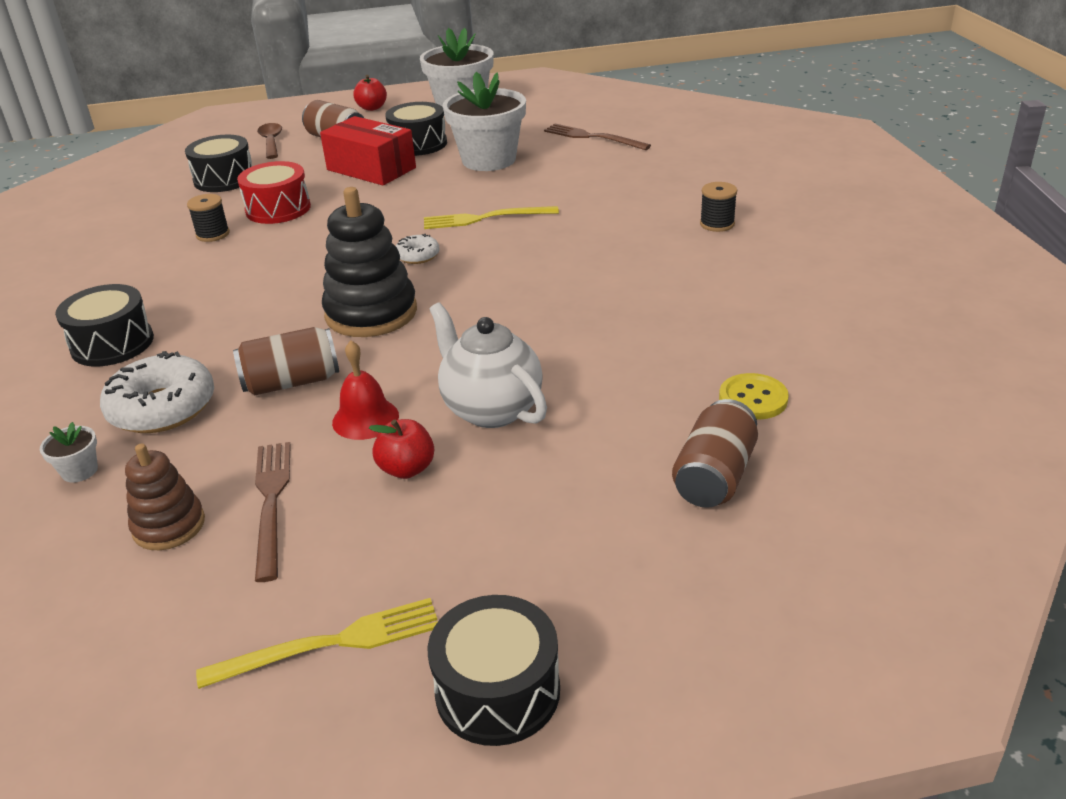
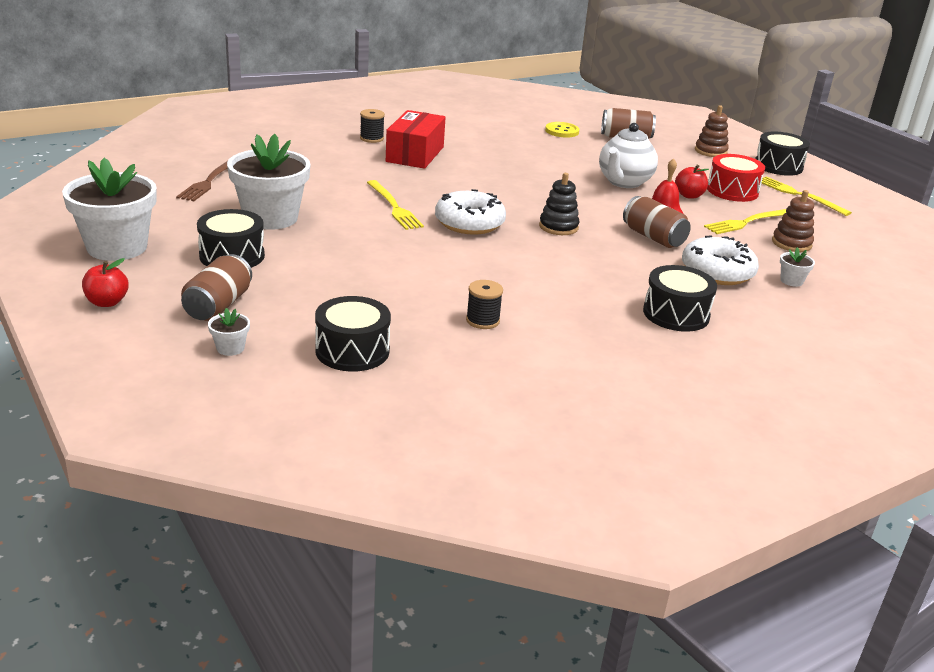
camera: 115 degrees left, 5 degrees down
red drum [237,161,311,224] -> red drum moved to [707,154,765,202]
brown fork [255,442,291,582] -> yellow fork [704,209,786,234]
brown spoon [257,123,282,159] -> white flower pot [208,308,250,356]
red box [320,116,416,186] -> red box moved to [386,110,446,169]
black stacking toy [322,187,417,337] -> black stacking toy [539,173,579,235], size x0.59
white donut [396,234,440,264] -> white donut [435,189,506,235], size x1.96
none -> brown stacking toy [695,105,729,157]

